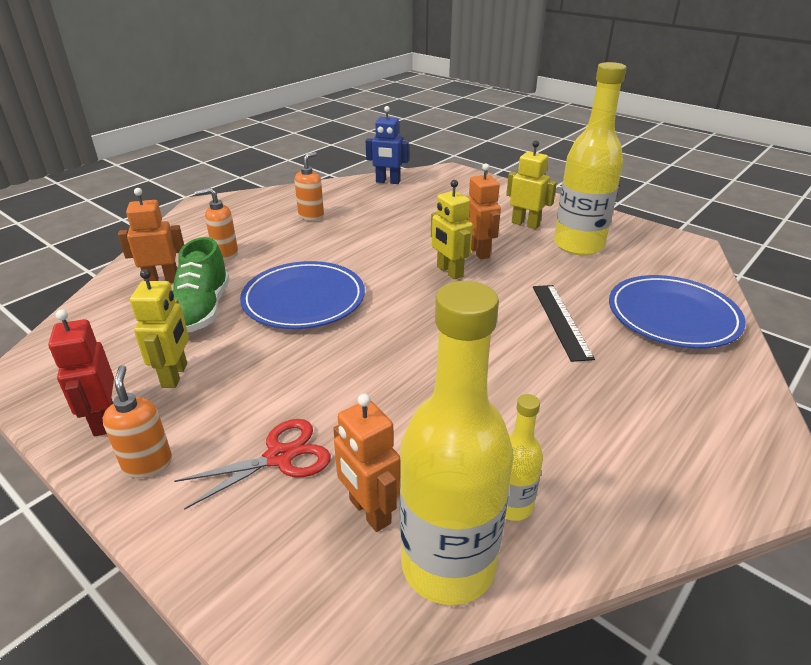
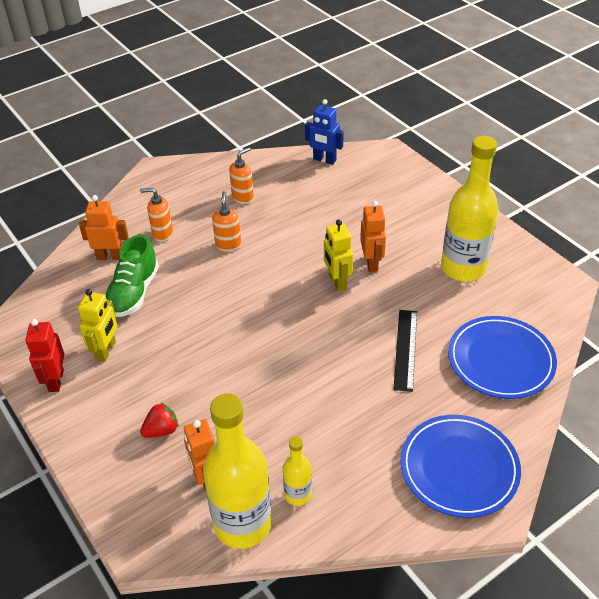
camera: 15 degrees right, 10 degrees up
orange soap dispenser [103,365,172,478] -> orange soap dispenser moved to [212,191,241,252]
red scissors [174,419,331,510] -> red strawberry [140,402,178,438]
blue plate [240,261,365,329] -> blue plate moved to [400,415,521,518]
yellow robot [506,141,557,229] -> none

